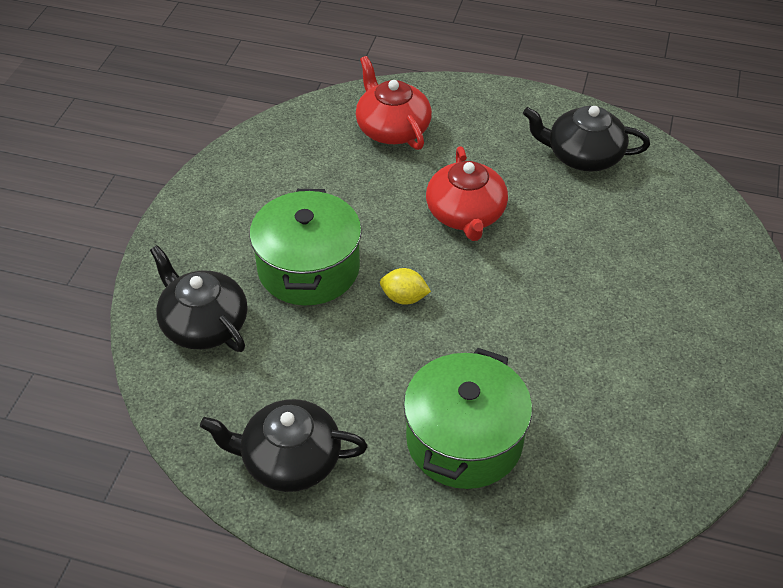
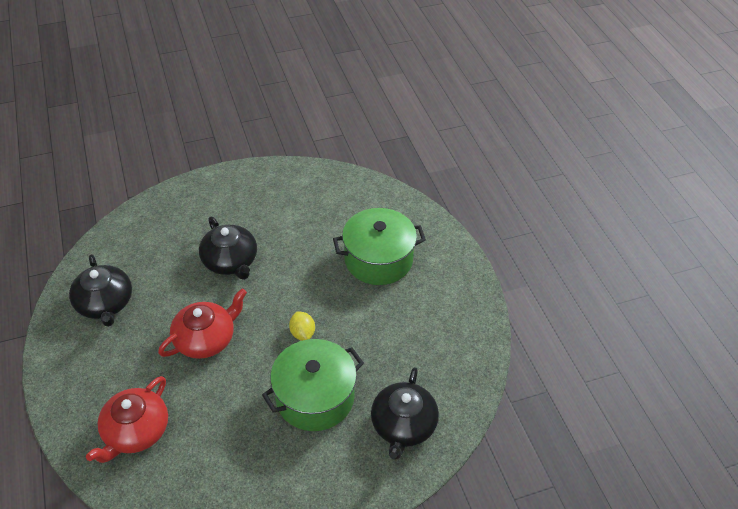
camera: 125 degrees left, 0 degrees up
black teapot [200,399,368,492] -> black teapot moved to [199,217,257,280]

